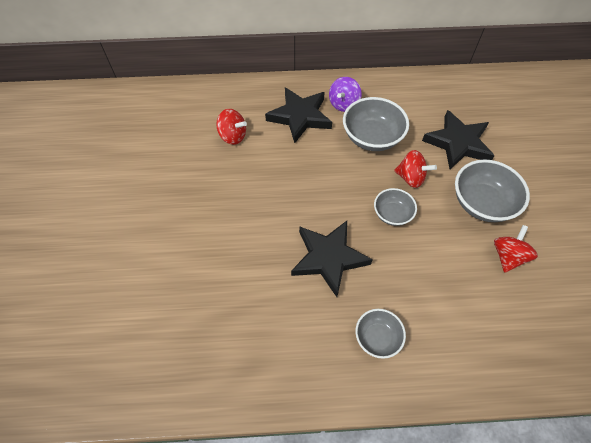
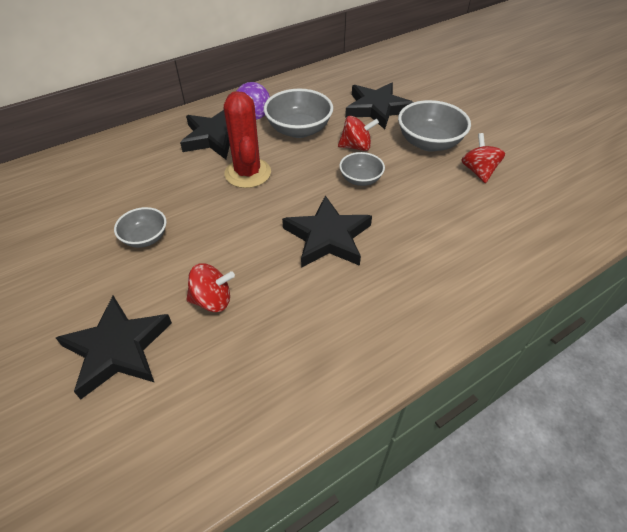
camera: 30 degrees left, 10 degrees down
red spinning top [216,109,247,145] -> red spinning top moved to [186,264,235,312]
grey bowl [356,309,406,359] -> grey bowl moved to [114,207,167,248]
none -> black star [56,296,172,399]
none -> red cactus [224,91,271,188]

